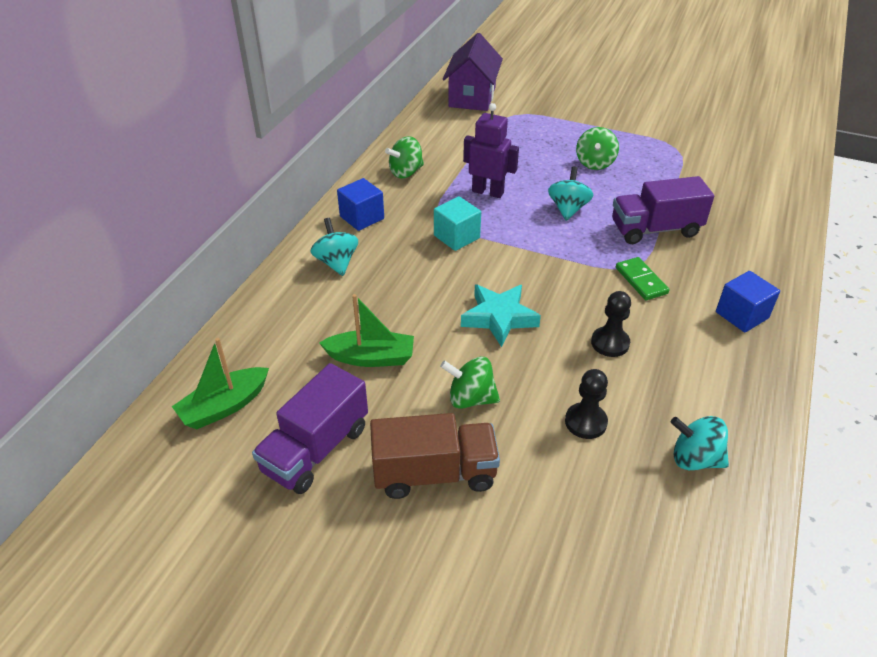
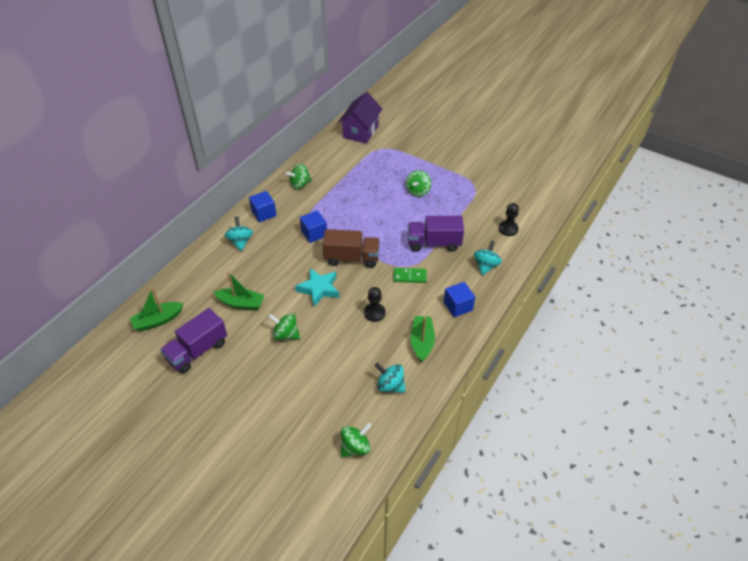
camera: 10 degrees right, 5 degrees up
brown truck [370,413,500,499] -> brown truck moved to [322,229,380,268]
turquoise cube [434,196,481,251] -> blue cube [300,210,327,243]
purple robot [463,103,519,198] -> none
turquoise spinning top [548,167,593,221] -> turquoise spinning top moved to [474,241,502,275]
black pawn [565,369,608,439] -> black pawn moved to [499,203,519,236]
green domino [616,257,669,300] -> green domino turned 75 degrees counterclockwise [394,268,427,283]
none -> green spinning top [341,423,372,457]
none -> green boat [410,316,435,362]

